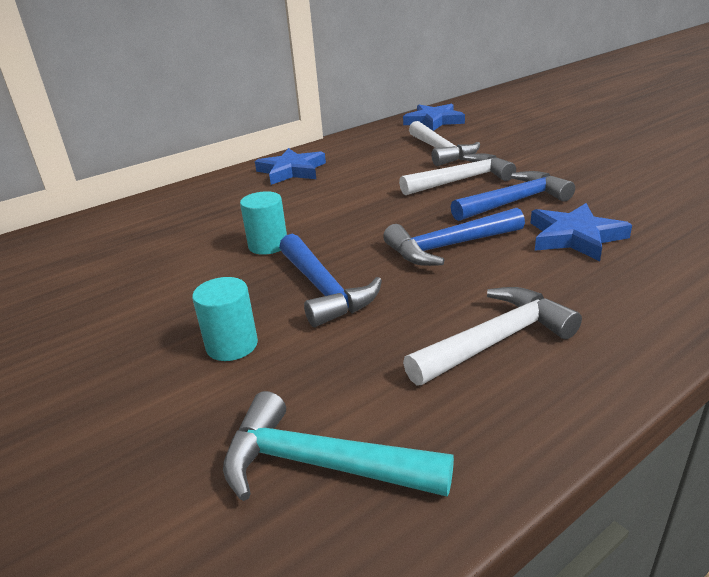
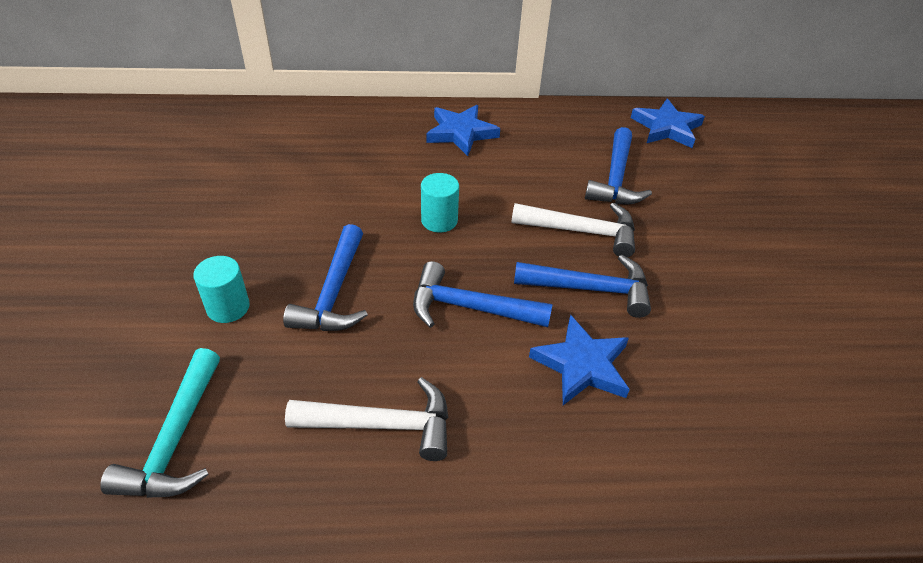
camera: 30 degrees right, 15 degrees up
turquoise hammer [223,391,454,501] -> turquoise hammer turned 135 degrees counterclockwise [100,348,220,498]
turquoise cylinder [240,191,287,255] -> turquoise cylinder moved to [421,173,459,233]
white hammer [409,121,480,166] -> blue hammer [585,127,652,204]

